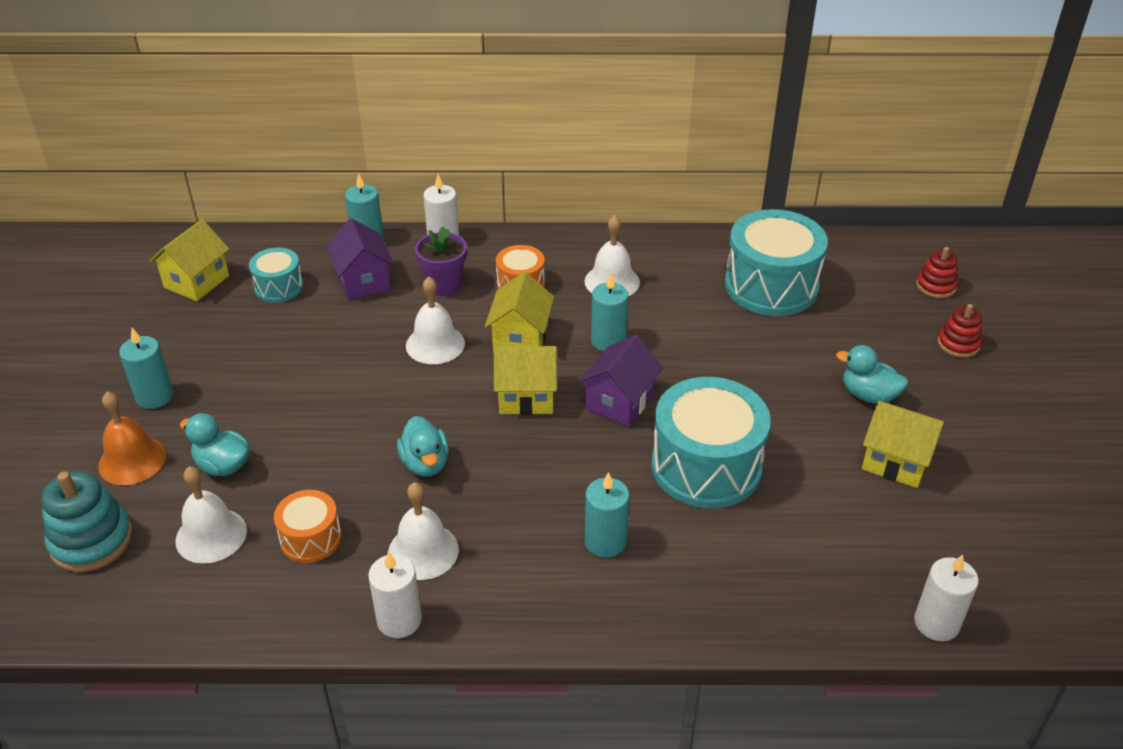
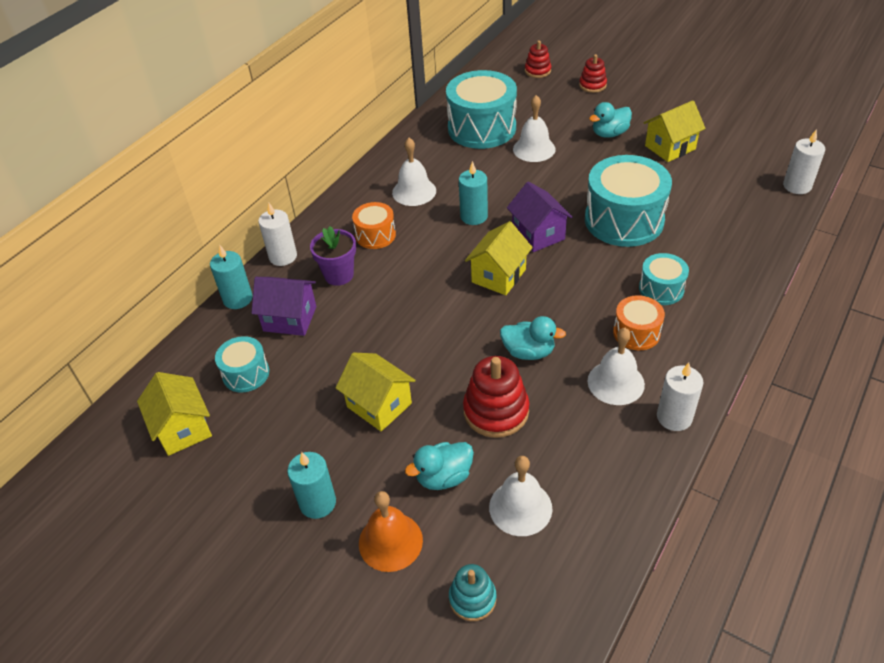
camera: 55 degrees left, 5 degrees up
turquoise stacking toy [41,471,132,572] -> turquoise stacking toy [449,564,497,621], size x0.61
orange drum [274,490,342,563] -> orange drum moved to [613,295,665,350]
white bell [406,277,465,364] -> white bell moved to [513,95,555,162]
yellow house [485,272,554,352] -> yellow house moved to [336,353,416,431]
turquoise candle [585,472,629,558] -> turquoise drum [639,253,689,305]
none -> red stacking toy [463,356,529,438]

